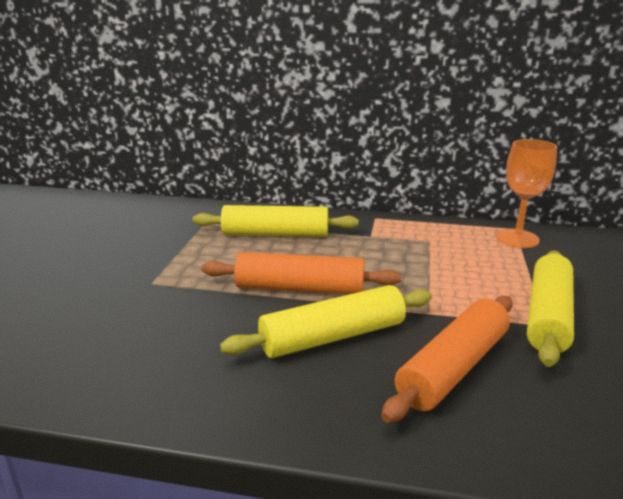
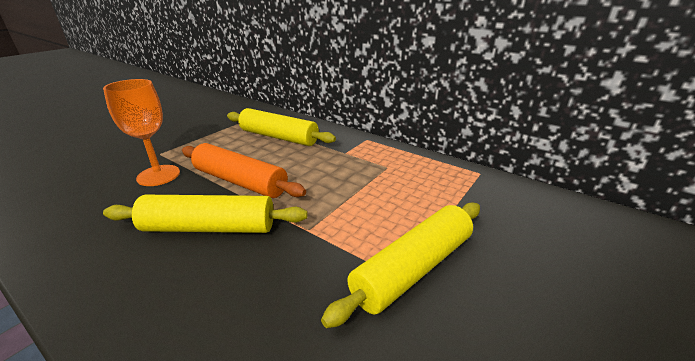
camera: 25 degrees right, 5 degrees up
orange rolling pin [381,296,513,423] -> none
orange goblet [496,139,557,248] -> orange goblet moved to [103,79,180,186]

